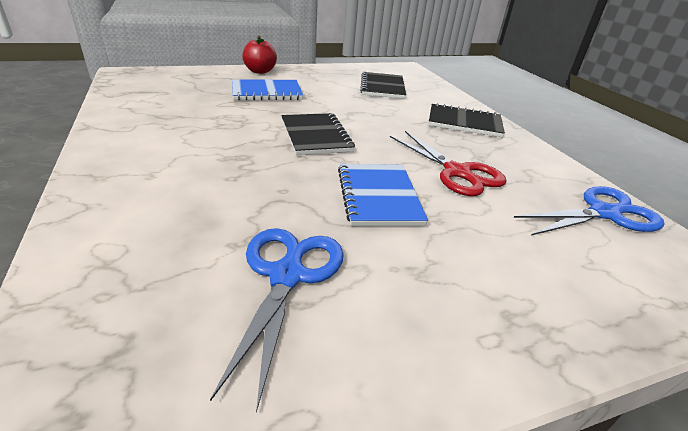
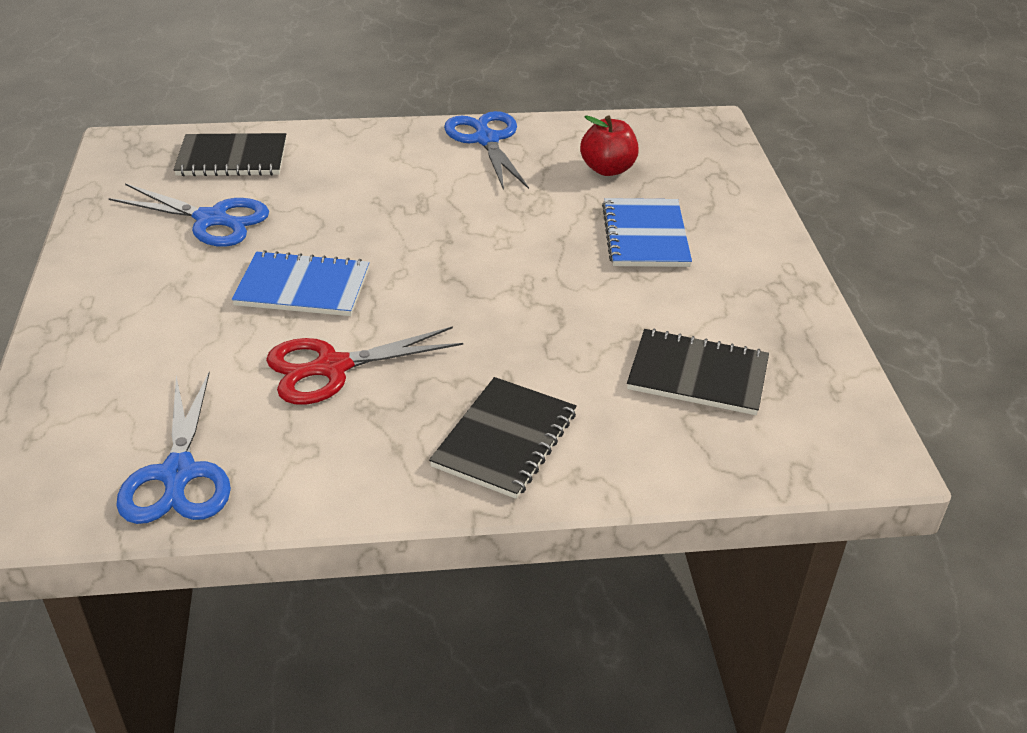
camera: 105 degrees right, 5 degrees up
red apple [242,36,277,74] -> red apple moved to [580,115,639,176]
black notebook [281,113,355,155] -> black notebook moved to [174,133,286,176]
none -> blue scissors [444,111,529,190]

